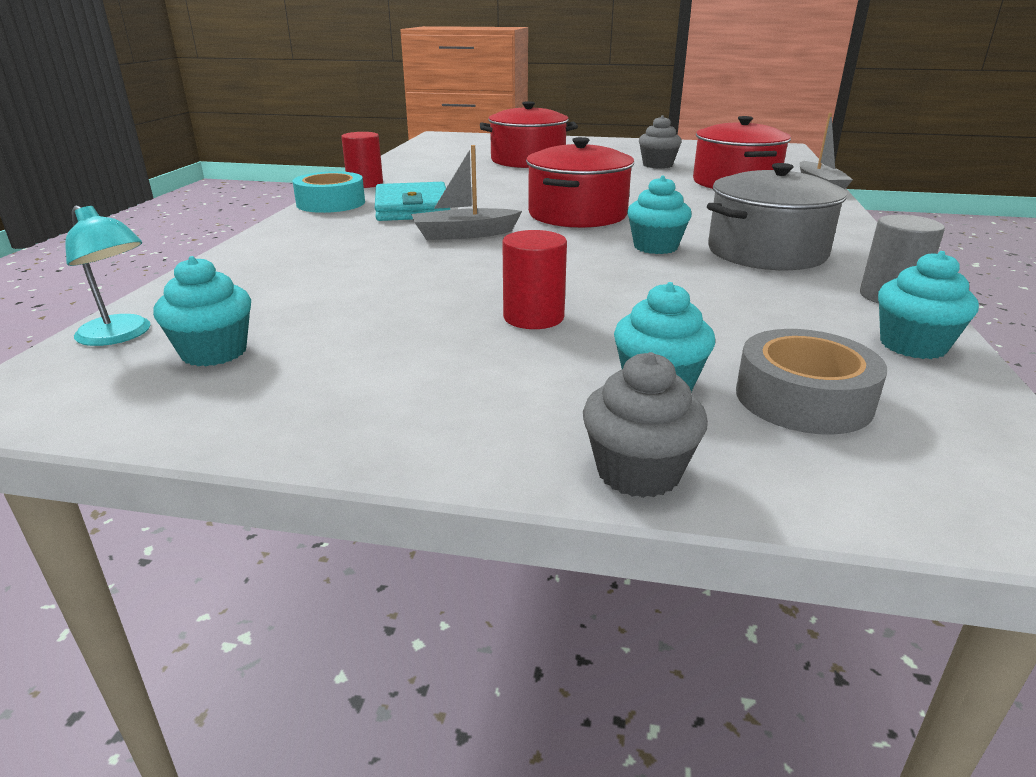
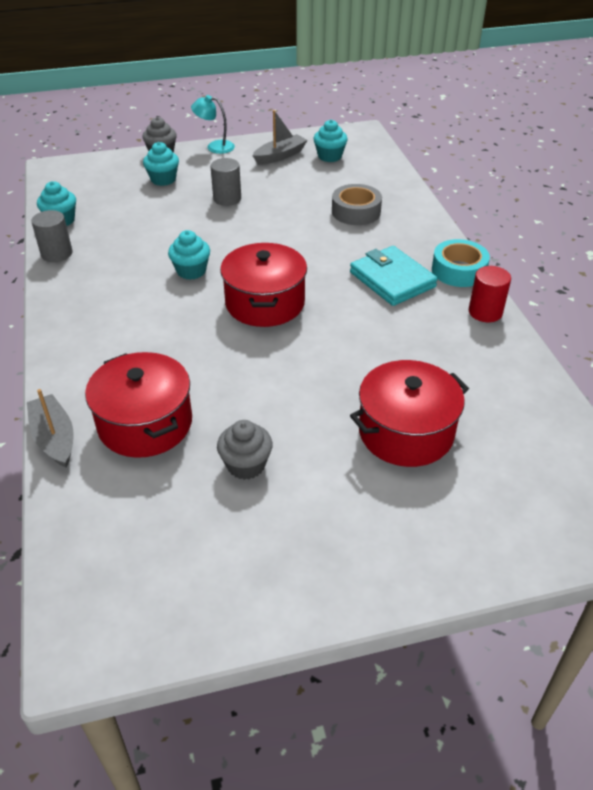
camera: 155 degrees right, 15 degrees up
turquoise lamp [65,206,151,346] -> turquoise lamp moved to [191,95,235,154]
grey boat [411,145,522,240] -> grey boat moved to [252,110,308,165]
red cylinder [502,230,567,329] -> grey cylinder [211,158,241,206]
grey pot [707,163,847,270] -> none
grey tape [736,329,887,435] -> grey tape moved to [332,184,382,225]

